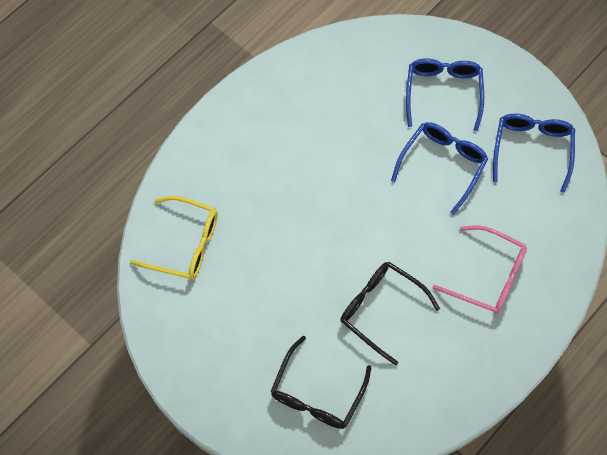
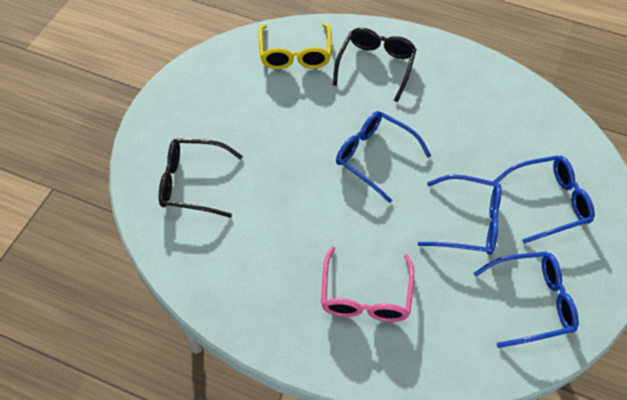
camera: 70 degrees right, 10 degrees down
black glasses [340,262,440,366] -> black glasses moved to [333,28,417,102]
none -> blue glasses [336,111,431,203]

